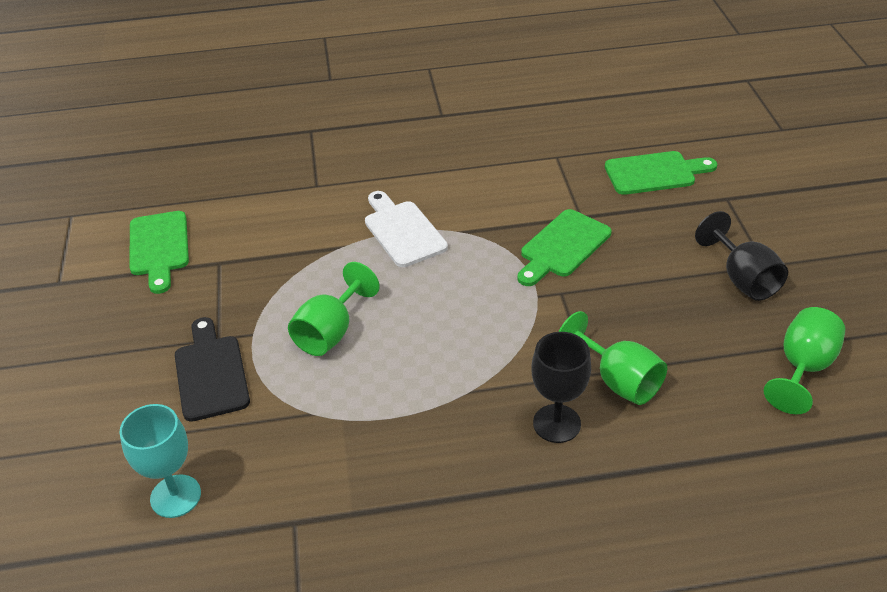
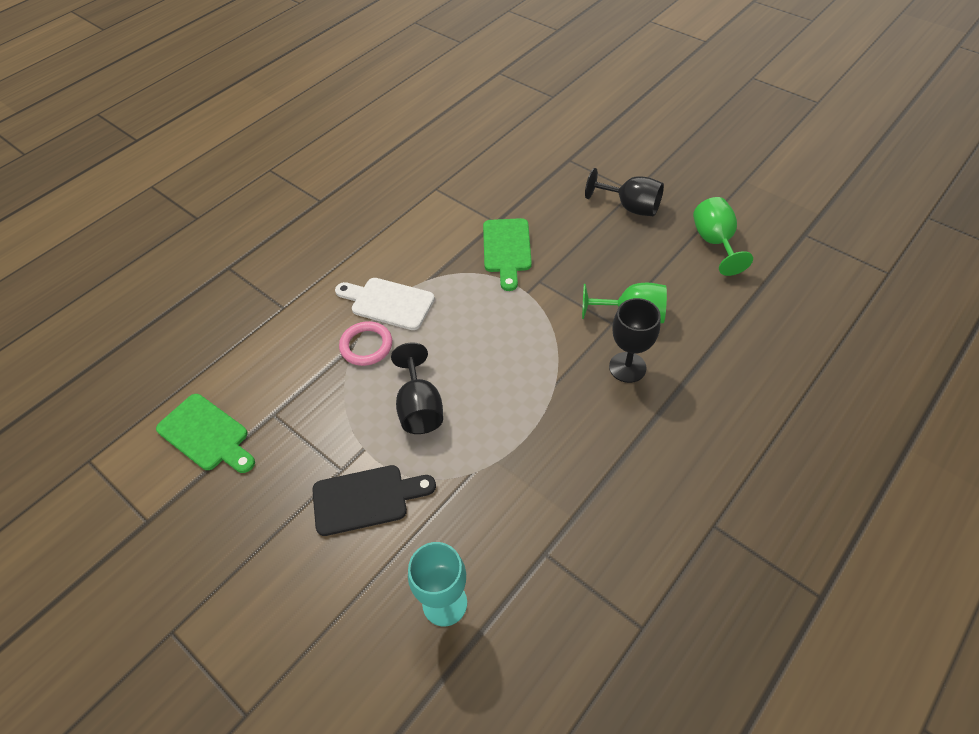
camera: 40 degrees left, 10 degrees up
black cutting board [175,317,250,422] -> black cutting board turned 135 degrees clockwise [312,465,436,536]
green goblet [288,262,380,356] -> black goblet [391,342,443,434]
green cutting board [605,151,717,195] -> none
none -> pink ring [339,321,392,366]

